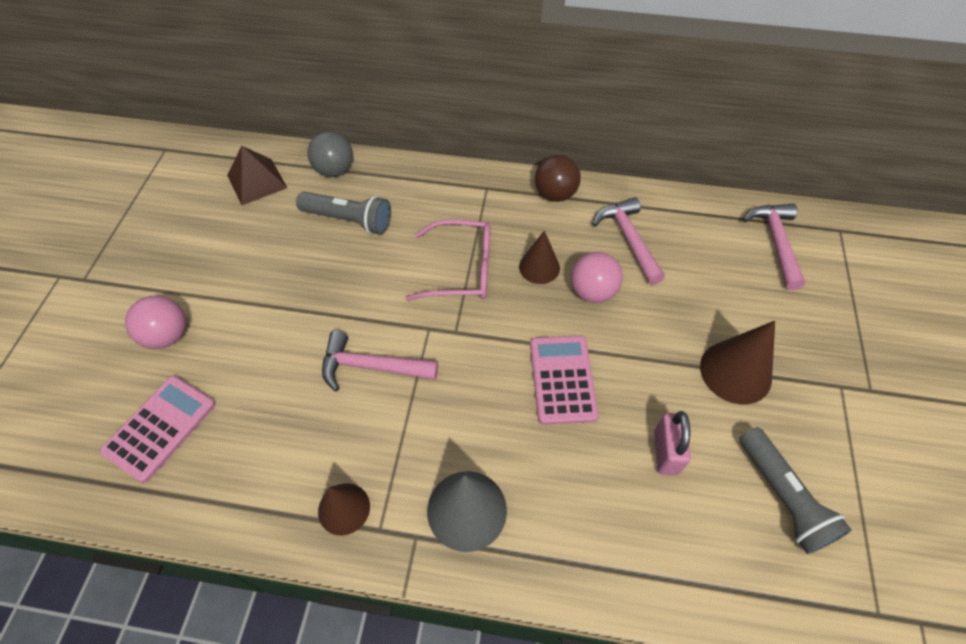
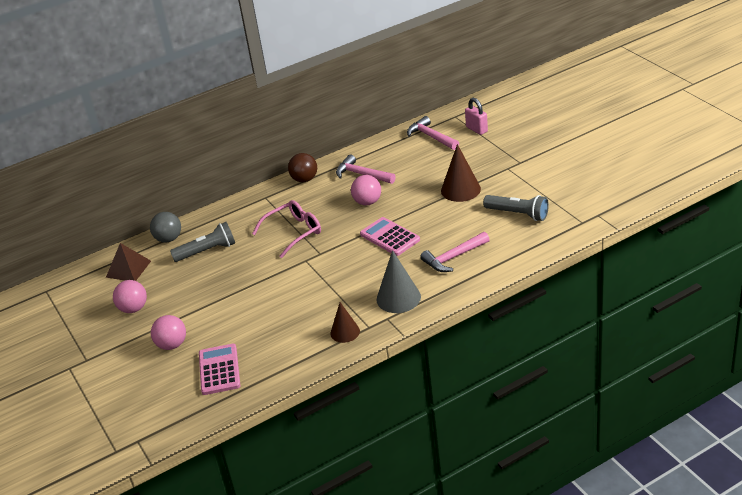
camera: 35 degrees left, 20 degrees down
pink hammer [322,331,438,391] -> pink hammer moved to [420,232,490,272]
brown cone [519,230,560,284] -> none
pink padlock [654,411,691,475] -> pink padlock moved to [465,98,488,135]
none -> pink ball [113,280,147,313]

